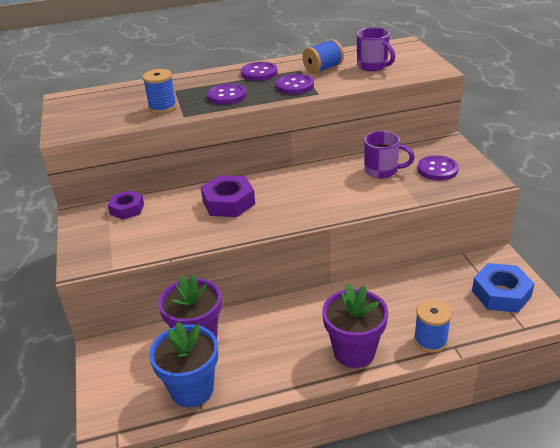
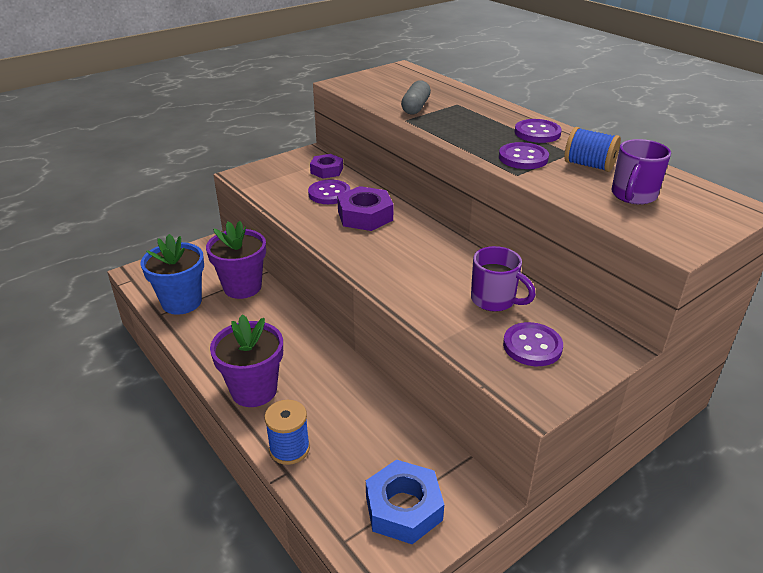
camera: 65 degrees right, 0 degrees up
blue spool [143,69,177,114] -> grey capsule [401,80,431,115]
purple button [207,83,246,105] -> purple button moved to [308,179,350,204]
purple mug [364,131,415,179] -> purple mug turned 45 degrees counterclockwise [471,246,536,312]

